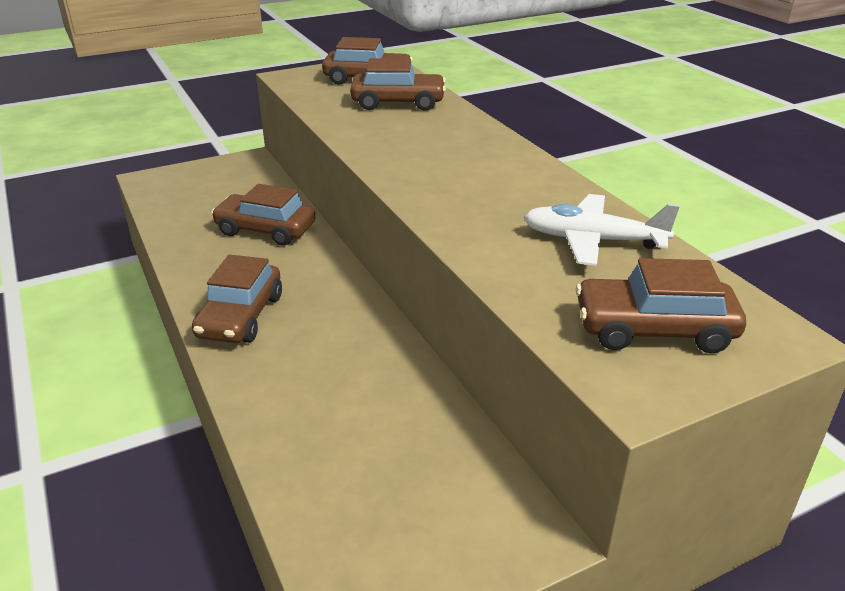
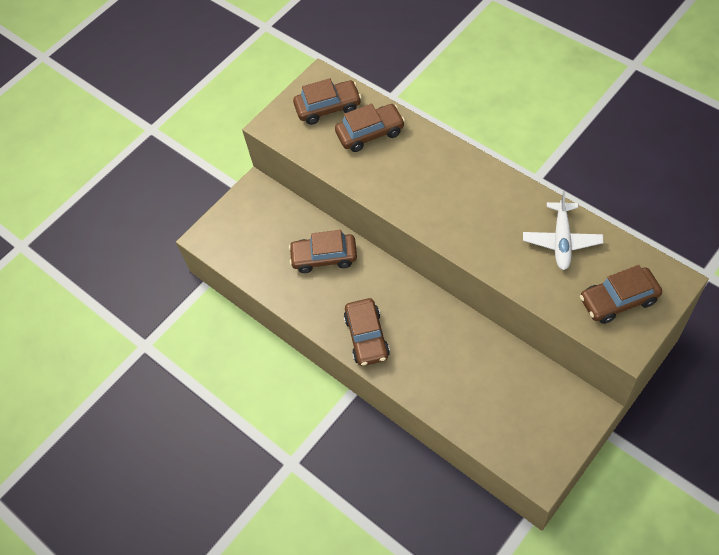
camera: 15 degrees left, 25 degrees up
white plane [524,194,680,266] -> white plane turned 75 degrees counterclockwise [523,191,603,270]

